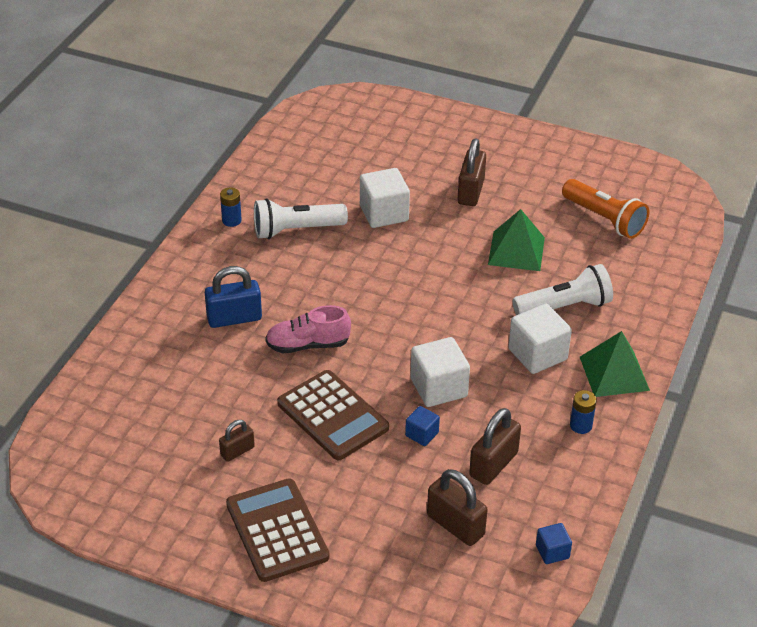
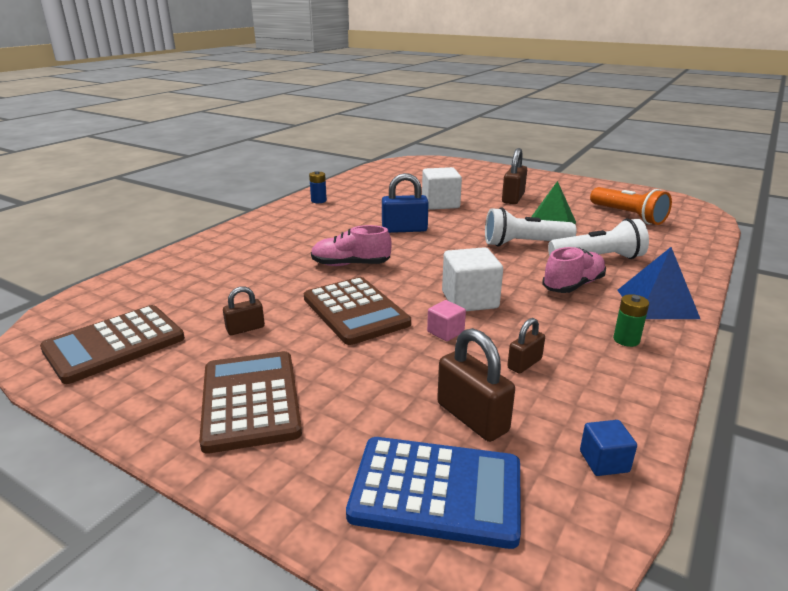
camera: 10 degrees right, 15 degrees down
blue padlock [205,266,262,328] -> blue padlock moved to [382,173,429,233]
white flashlight [254,198,348,239] -> white flashlight moved to [485,208,577,247]
blue cube [405,406,440,446] -> pink cube [427,300,466,341]
brown padlock [469,408,521,485] -> brown padlock [507,318,545,374], size x0.59
white cube [508,304,572,374] -> pink shoe [542,247,606,293]
blue battery [570,390,597,434] -> green battery [613,294,649,347]
green pyramid [580,331,650,397] -> blue pyramid [617,247,700,319]
none -> brown calculator [40,305,185,384]
none -> blue calculator [346,437,521,549]

